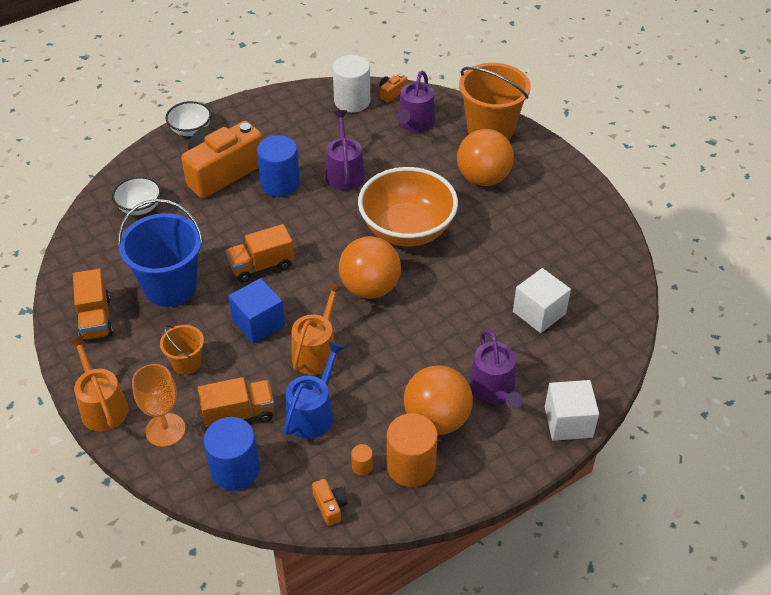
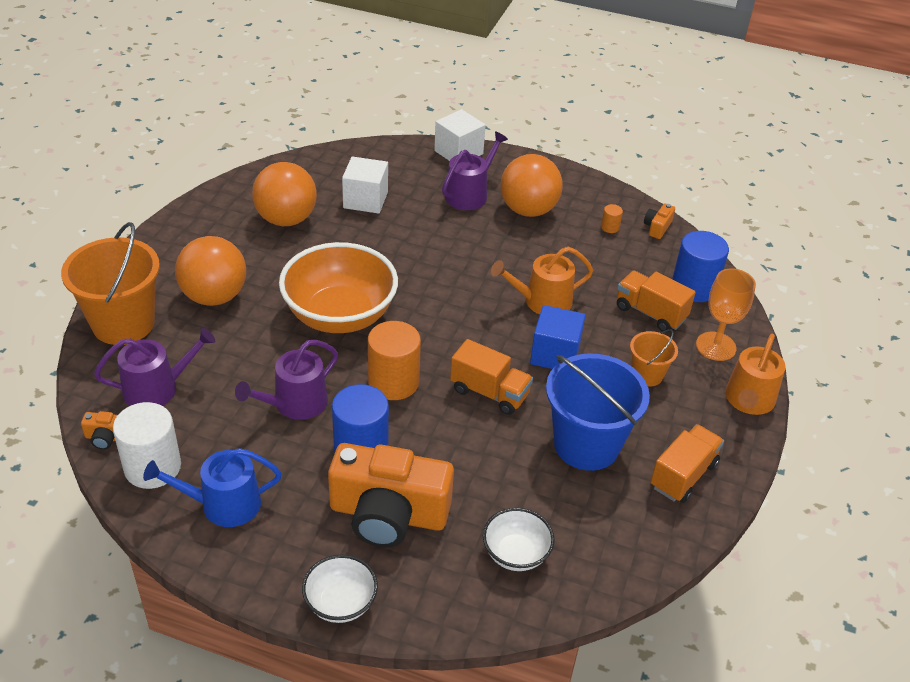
camera: 130 degrees left, 5 degrees down
blue watering can [284,342,344,439] -> blue watering can moved to [143,448,282,527]
orange ball [339,236,401,299] -> orange ball moved to [252,162,317,226]
orange cylinder [387,413,438,487] -> orange cylinder moved to [368,321,421,400]

